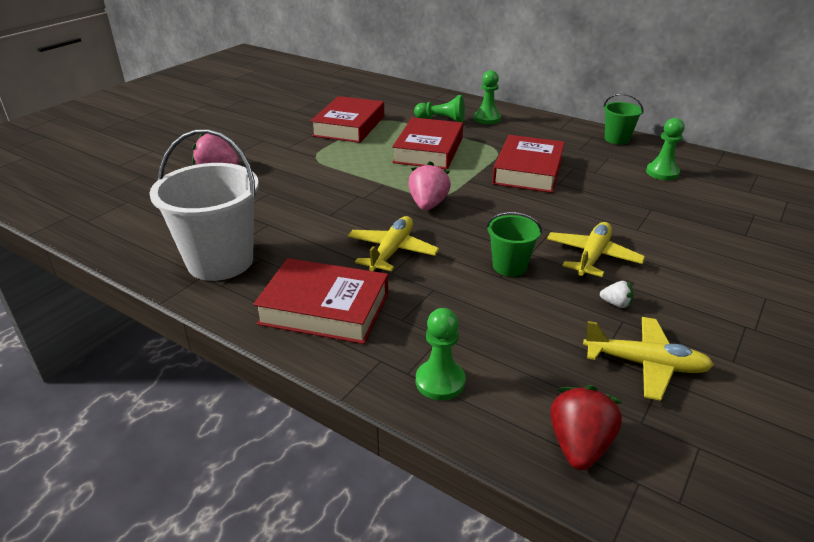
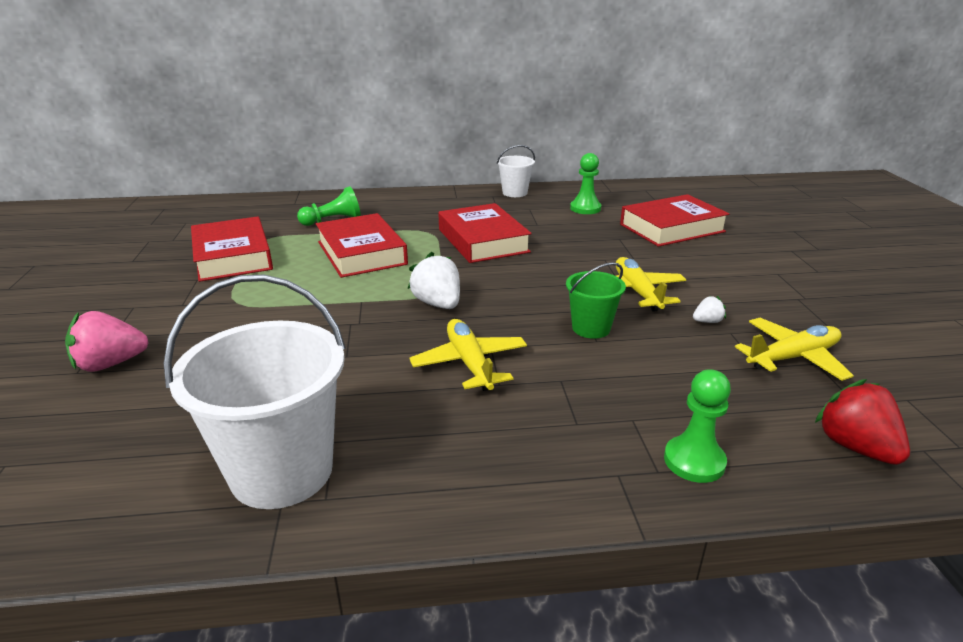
camera: 40 degrees left, 5 degrees down
red book [253,258,388,344] -> red book moved to [620,194,729,247]
pink strawberry [408,161,451,211] -> white strawberry [408,252,460,309]
green pawn [474,70,501,124] -> none
green bucket [604,93,643,145] -> white bucket [497,145,535,197]

